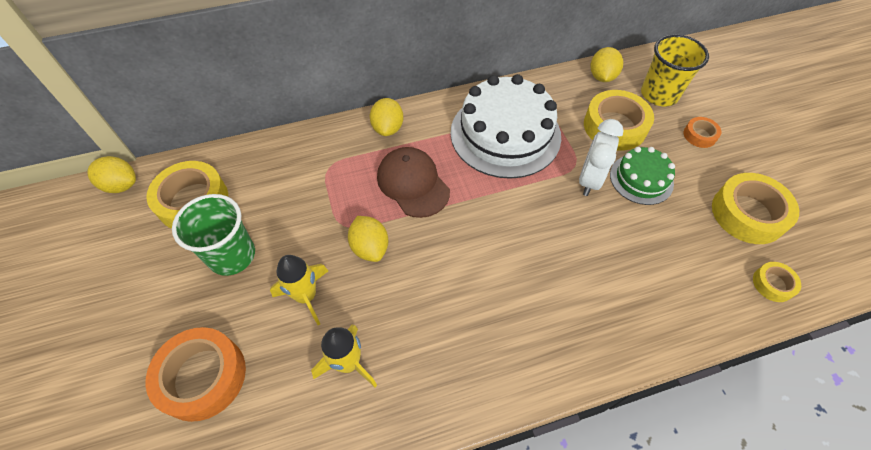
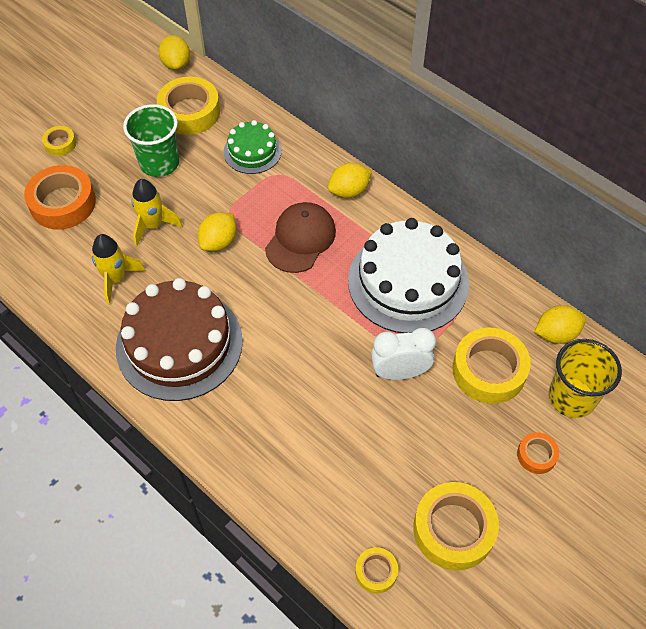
camera: 60 degrees right, 0 degrees up
green cake [610,147,675,205] -> green cake moved to [224,120,282,174]
none -> yellow tape [42,126,76,156]
none -> brown cake [116,278,243,401]

